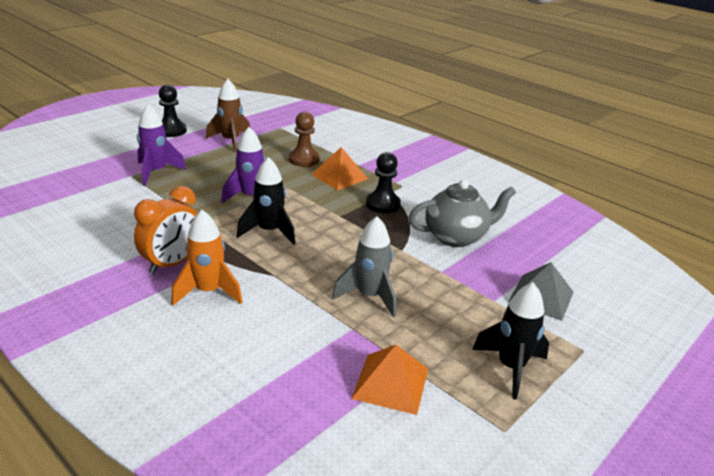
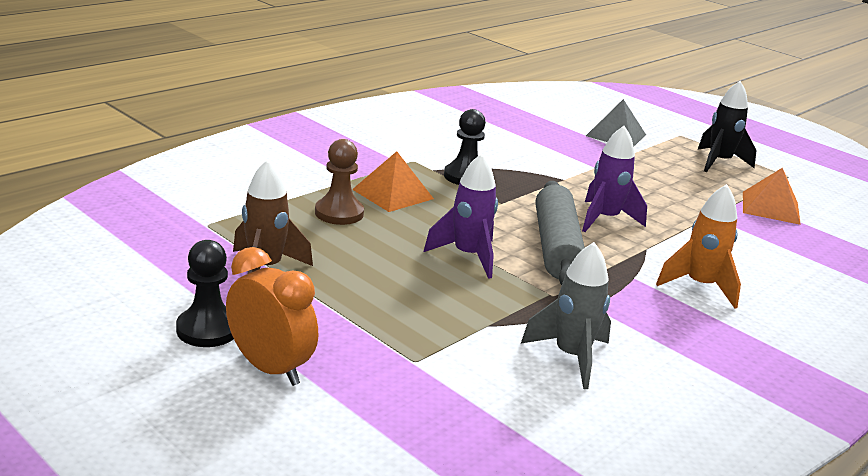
camera: 90 degrees left, 5 degrees down
orange clock [134,186,198,274] -> orange clock moved to [226,247,318,386]
purple rocket [137,104,186,186] -> purple rocket moved to [582,126,647,232]
black rocket [237,157,295,245] -> grey rolling pin [536,181,585,285]
grey rocket [332,216,396,318] -> grey rocket moved to [521,242,611,389]
grey teapot [409,179,516,247] -> none

